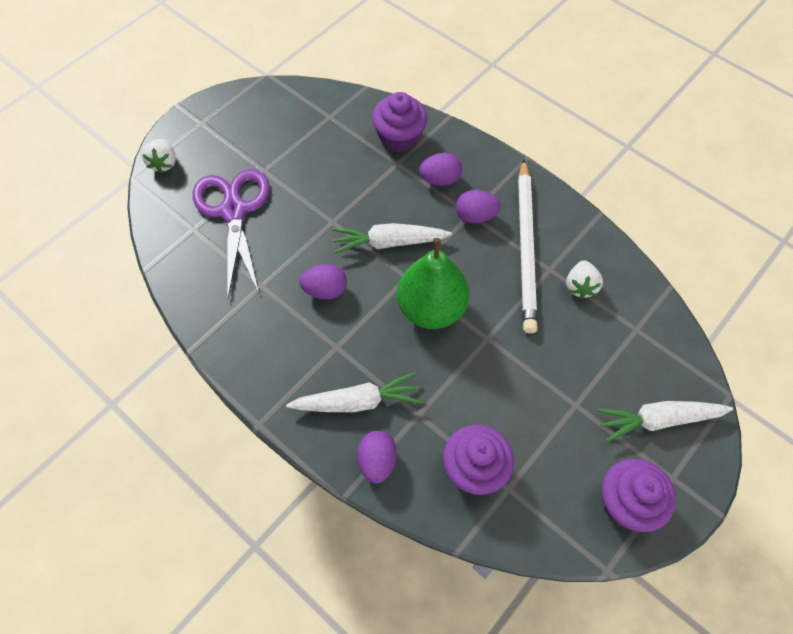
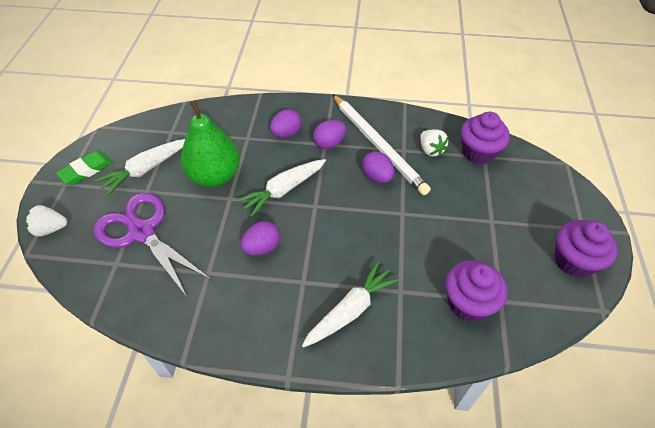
camera: 35 degrees left, 10 degrees down
white strawberry [142,139,176,173] -> white strawberry turned 120 degrees clockwise [26,205,67,237]
purple egg [357,431,397,484] -> purple egg moved to [362,151,394,183]
purple cupcake [372,92,427,152] -> purple cupcake moved to [460,112,510,165]
green pear [397,238,469,329] -> green pear moved to [181,101,240,187]
white carrot [597,401,733,442] -> white carrot moved to [95,139,185,196]
none -> green eraser [56,151,113,185]

